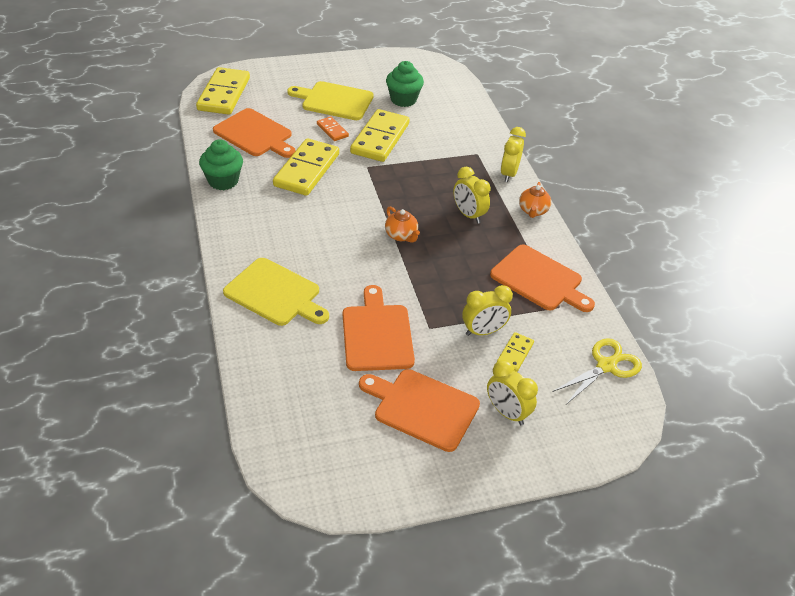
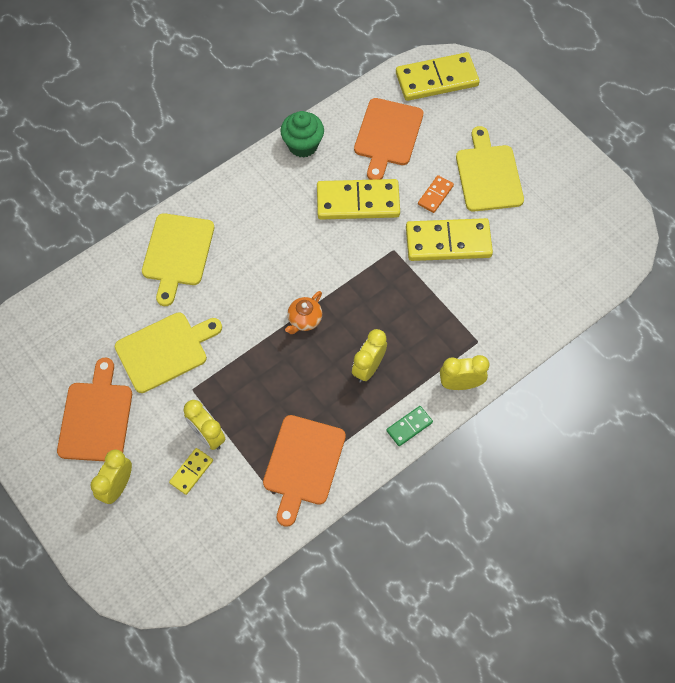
camera: 70 degrees right, 20 degrees up
orange cutting board [343,285,415,371] -> yellow cutting board [115,312,222,393]
green cupcake [386,61,424,107] -> none
yellow domino [497,332,534,372] -> yellow domino turned 60 degrees counterclockwise [169,448,213,495]
orange teapot [519,182,551,218] -> green domino [386,406,433,446]
yellow scissors [552,338,642,404] -> none

